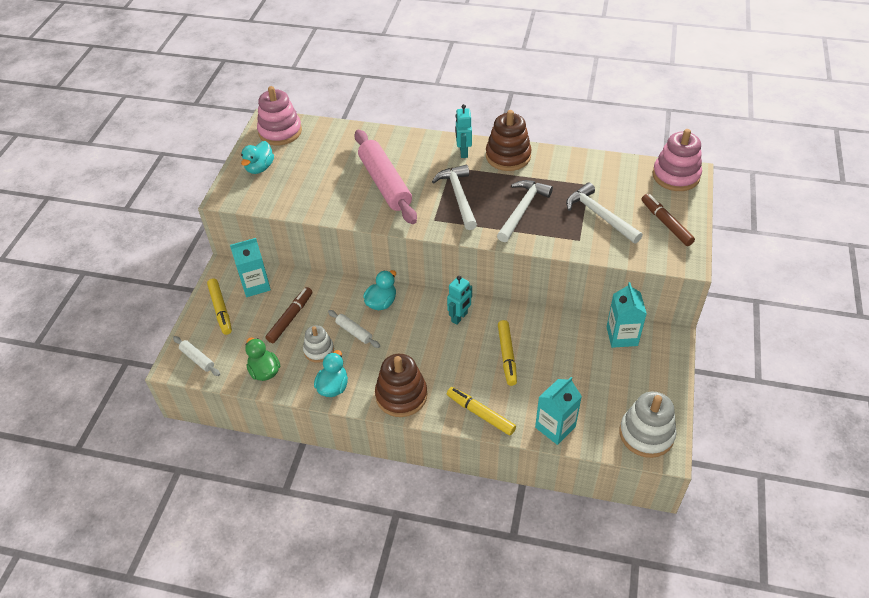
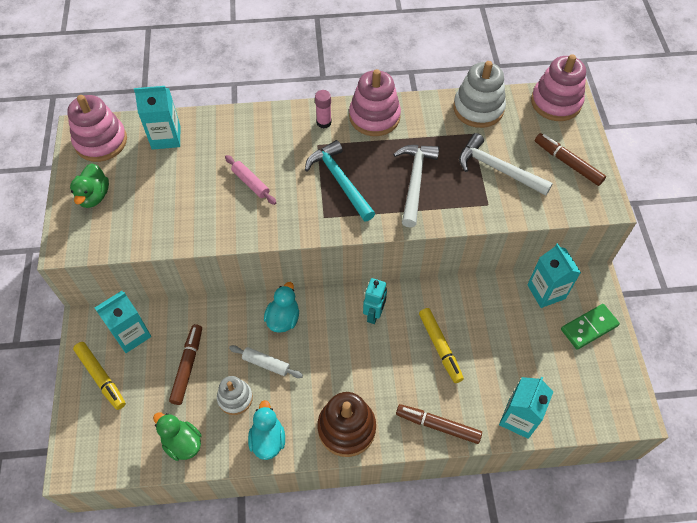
camera: 20 degrees left, 10 degrees up
white rolling pin [173,336,220,376] -> none
turquoise duck [241,141,274,174] -> green duck [70,163,109,208]
pink rolling pin [355,130,417,224] -> pink rolling pin [225,155,276,205], size x0.45
white hammer [432,165,477,230] -> turquoise hammer [305,140,375,221]
yellow marker [447,387,516,436] -> brown marker [396,404,482,444]
turquoise robot [455,104,472,158] -> pink glue stick [315,90,332,128]
brown stacking toy [486,110,532,171] -> pink stacking toy [349,69,401,136]
white stacking toy [620,391,676,458] -> white stacking toy moved to [453,61,506,128]
none -> turquoise carton [134,86,180,150]
none -> green domino [561,304,620,350]

